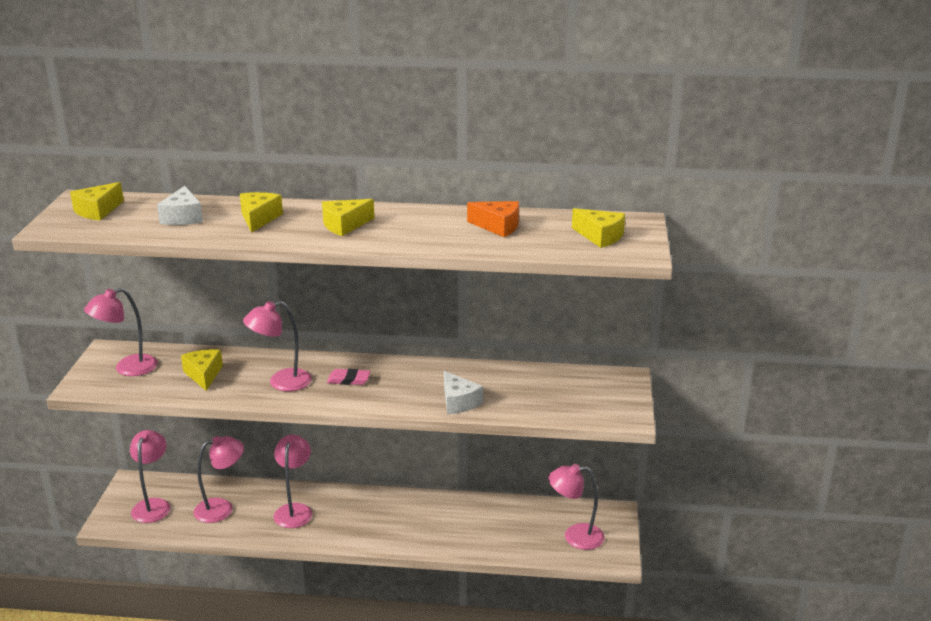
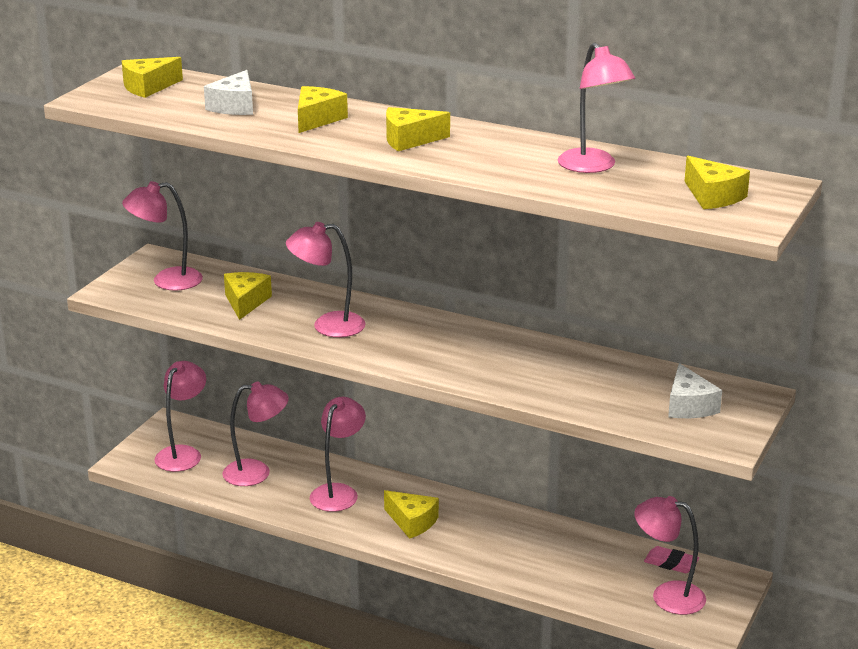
camera: 20 degrees right, 0 degrees up
pink eraser [327,369,371,385] -> pink eraser moved to [644,546,699,573]
white cheese [444,371,483,414] -> white cheese moved to [668,363,722,418]
orange cheese [467,201,519,237] -> pink lamp [558,42,635,173]
none -> yellow cheese [384,490,439,539]

